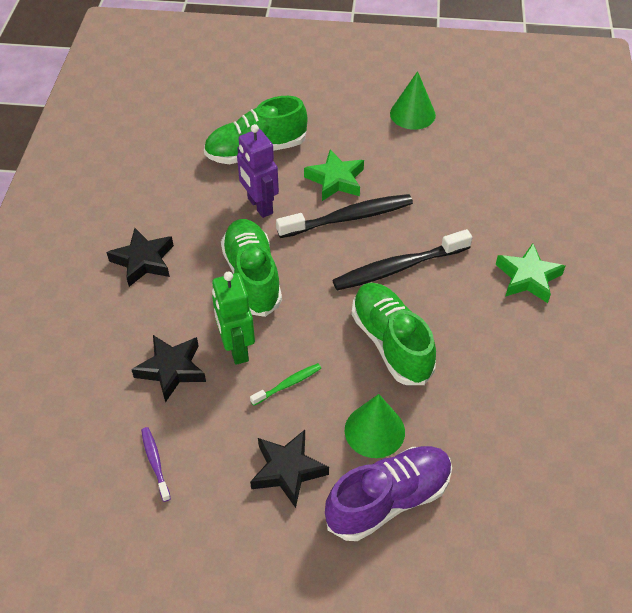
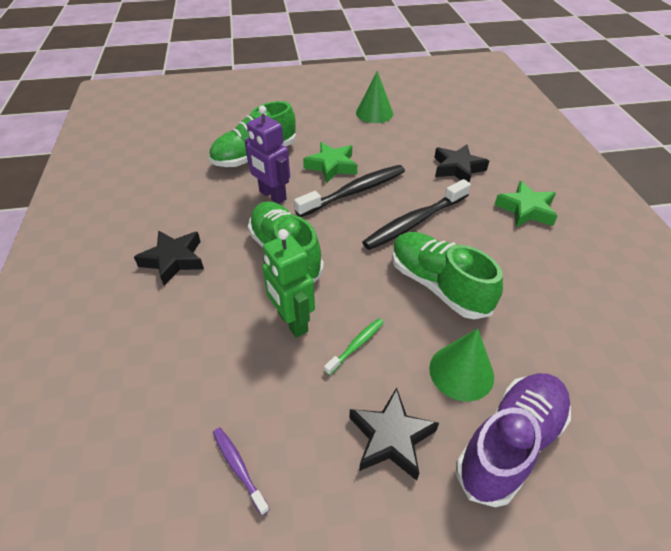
camera: 15 degrees left, 5 degrees down
black star [131,335,206,403] -> black star moved to [434,144,489,182]

